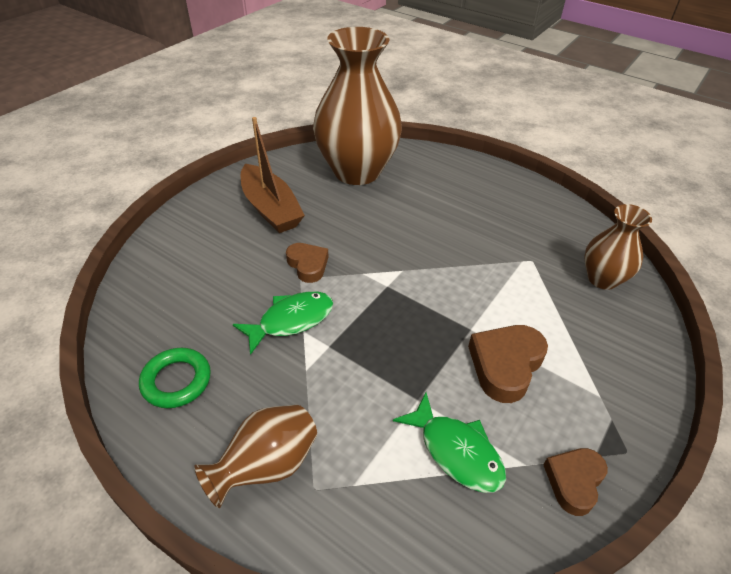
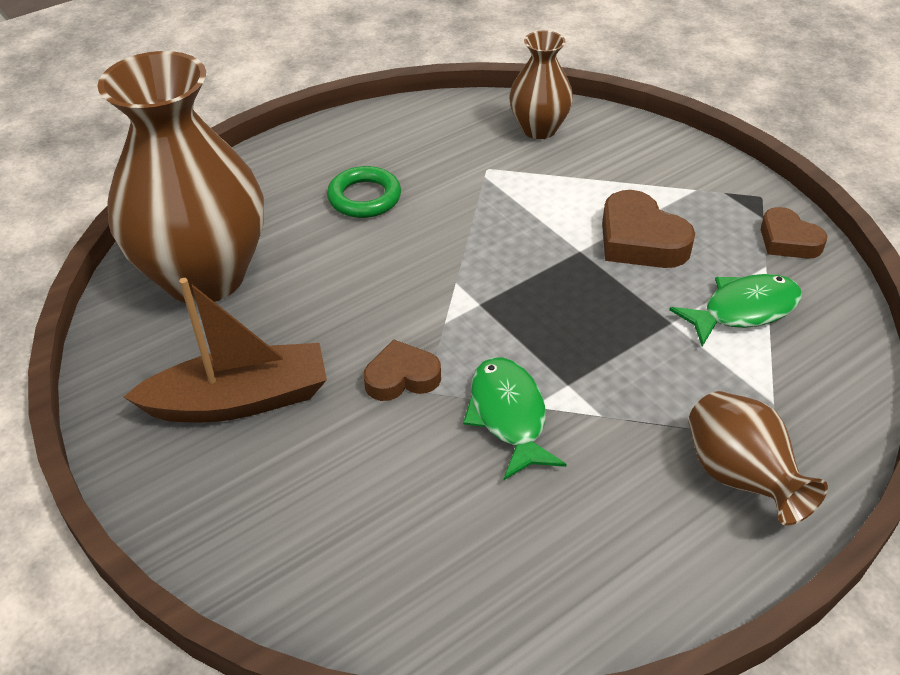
camera: 70 degrees left, 0 degrees up
green ring [139,348,211,408] -> green ring moved to [327,166,401,218]

